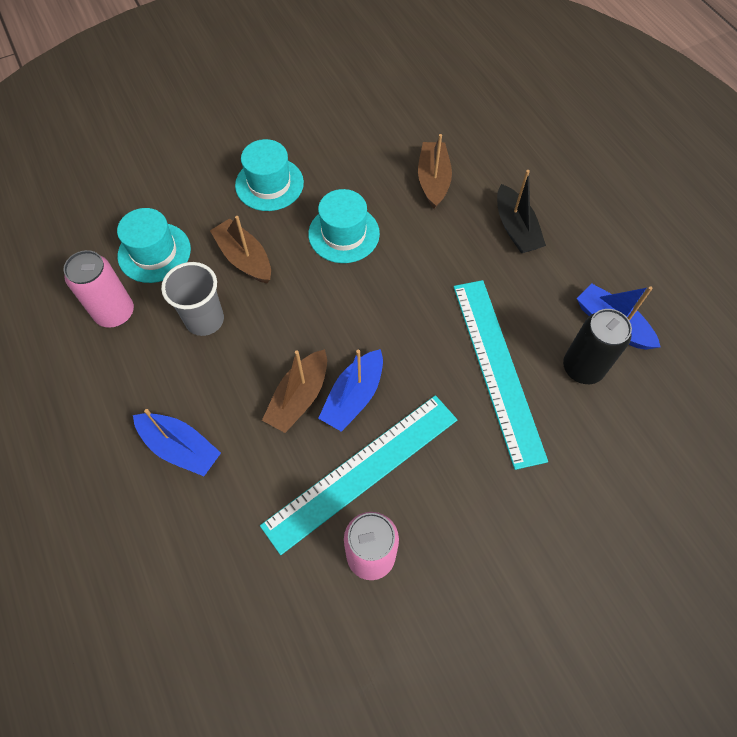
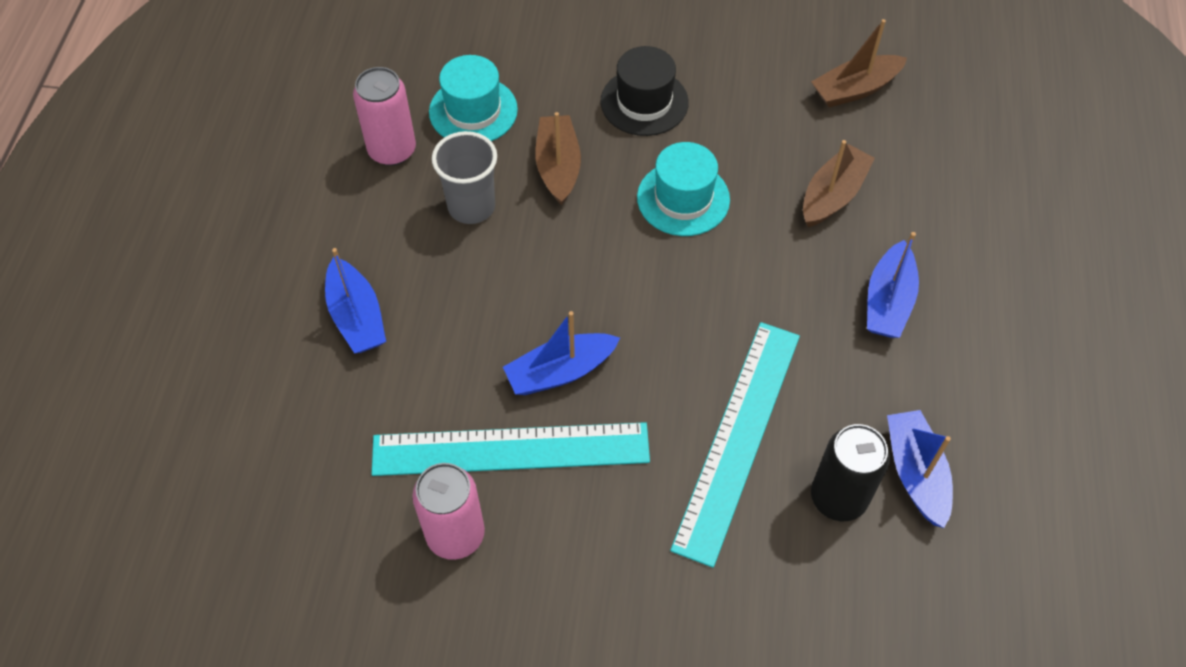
camera: 35 degrees right, 5 degrees down
turquoise hat [235,139,304,211] -> black hat [601,46,689,136]
brown boat [262,349,327,433] -> brown boat moved to [811,19,907,107]
black boat [497,170,546,253] -> blue boat [867,232,919,338]

